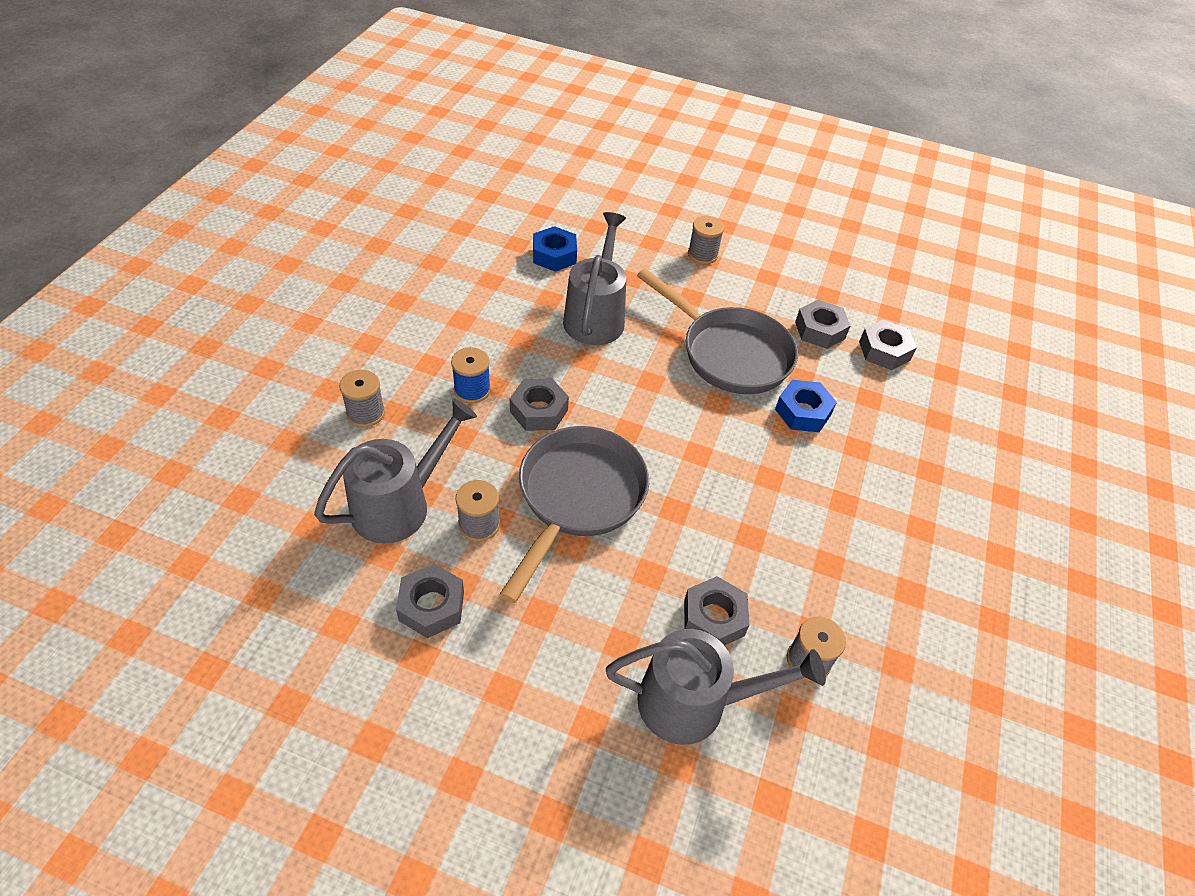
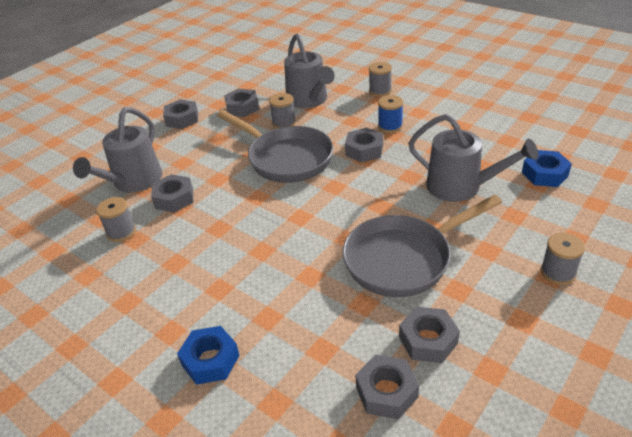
camera: 115 degrees right, 10 degrees down
blue nut [775,380,837,432] -> blue nut moved to [177,326,240,385]
none -> grey nut [163,99,198,129]

